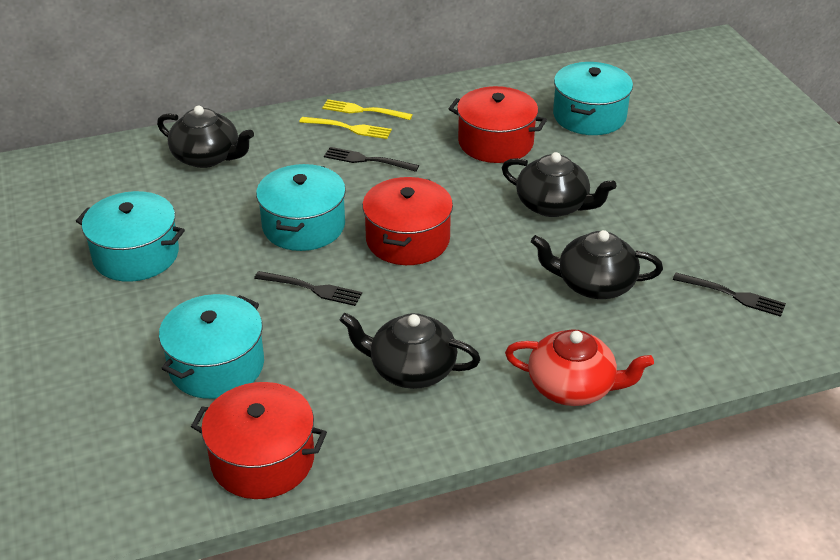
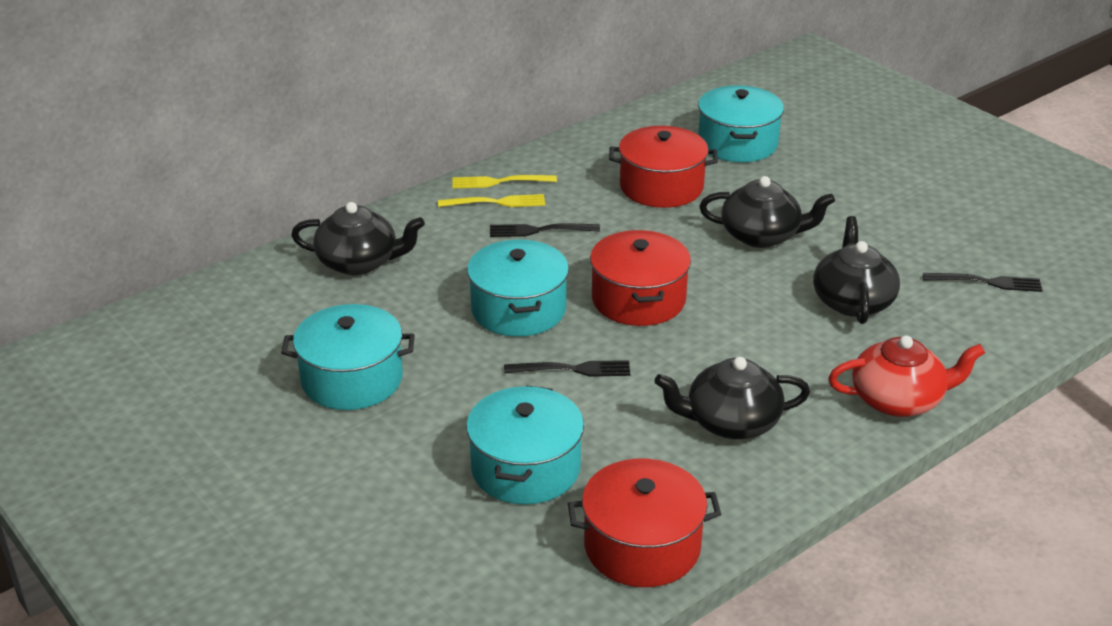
camera: 20 degrees left, 5 degrees down
black teapot [531,230,663,299] -> black teapot turned 105 degrees clockwise [813,216,900,324]

